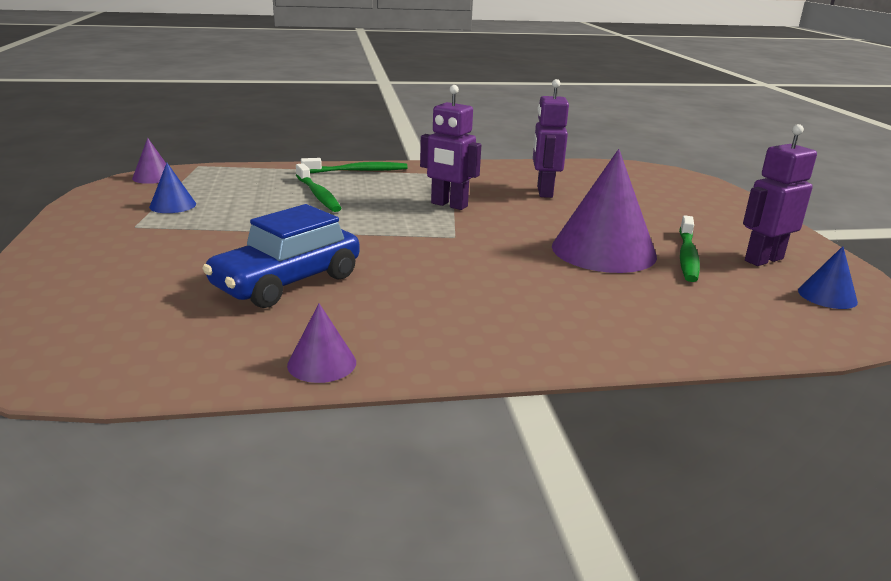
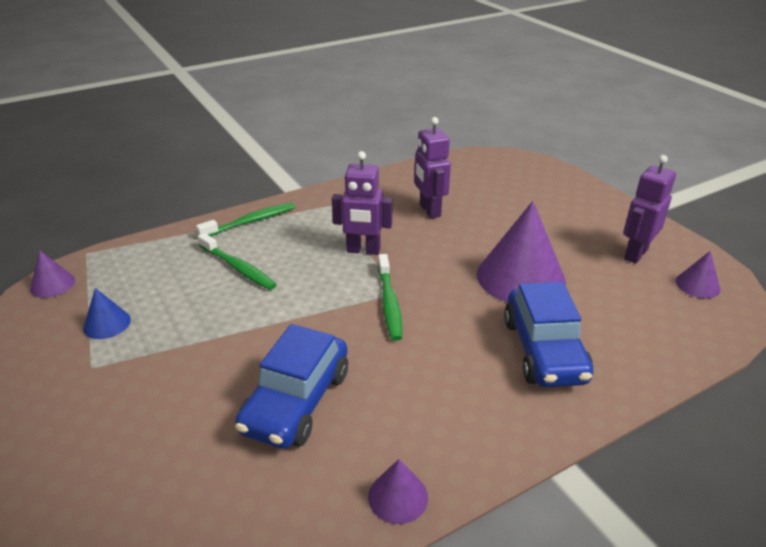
camera: 20 degrees left, 10 degrees up
green toothbrush [679,215,700,282] -> green toothbrush moved to [378,254,402,341]
blue cone [798,246,858,309] -> purple cone [676,251,721,298]
none -> blue car [504,282,593,387]

